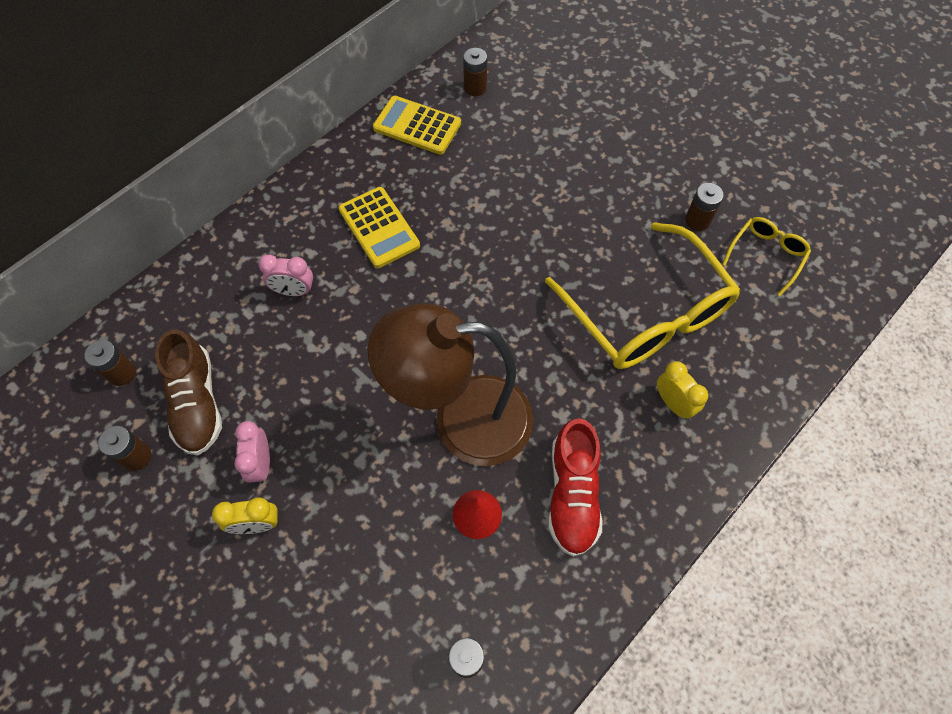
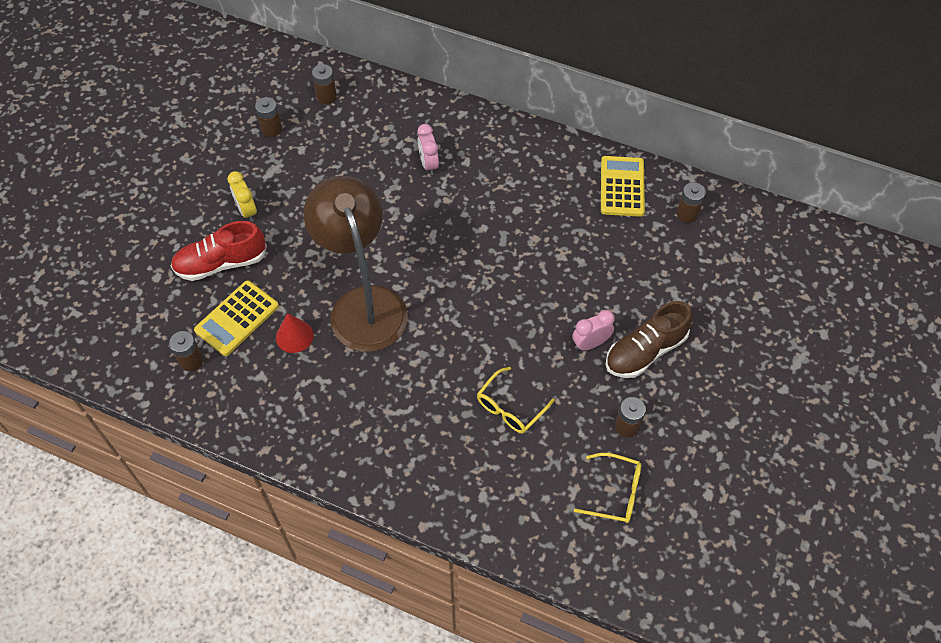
camera: 70 degrees right, 5 degrees down
brown shoe [155,329,222,456] -> brown shoe moved to [606,301,692,378]
pink clock [235,421,270,484] -> pink clock moved to [572,310,615,351]
yellow calculator [339,187,420,268] -> yellow calculator moved to [194,280,279,356]
yellow glasses [545,222,741,369] -> yellow glasses [477,367,555,433], size x0.47
red shoe [548,418,602,557] -> red shoe moved to [171,221,267,281]
yellow clock [657,361,708,419] -> none

